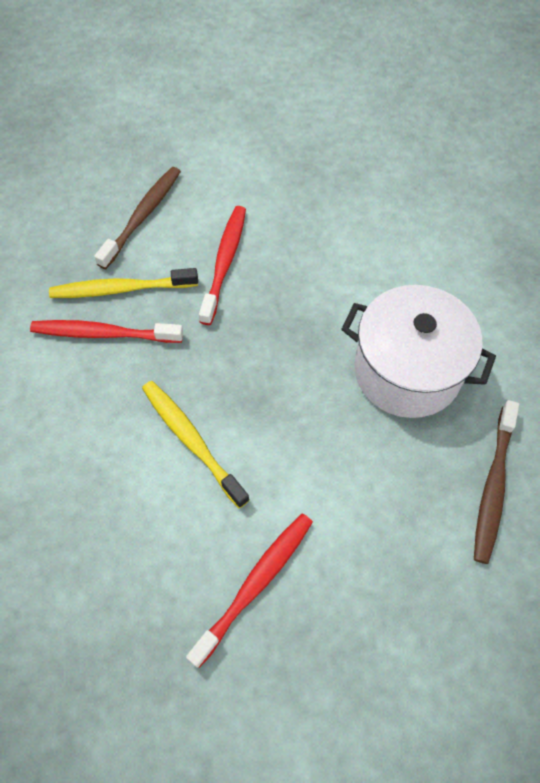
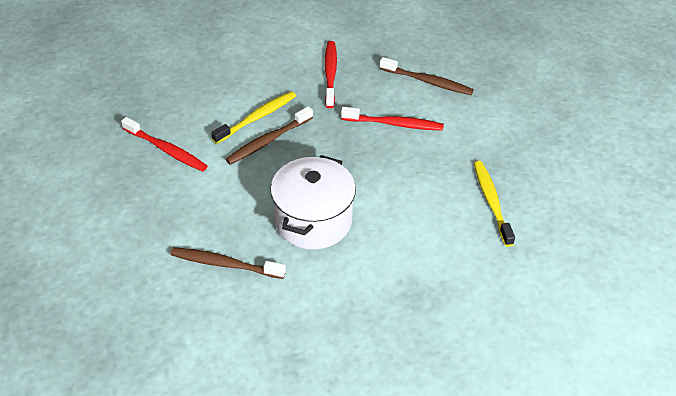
camera: 85 degrees right, 15 degrees down
yellow toothbrush [49,268,198,298] -> yellow toothbrush moved to [474,161,515,247]
none -> brown toothbrush [226,106,313,165]

